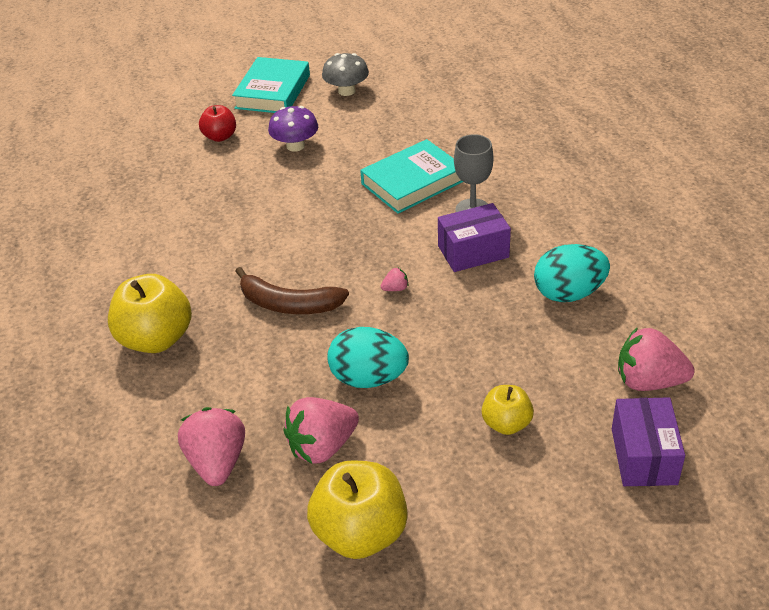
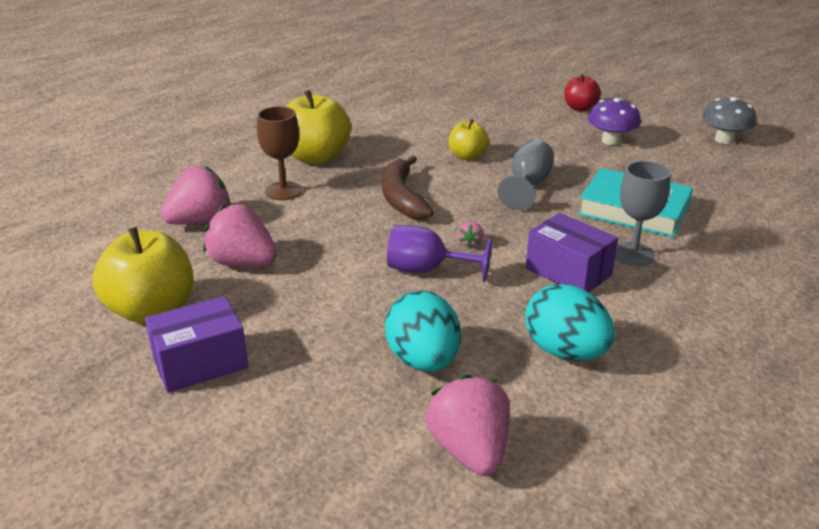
camera: 60 degrees right, 10 degrees down
turquoise book [232,57,310,113] -> none
turquoise egg [327,327,409,388] -> turquoise egg moved to [385,291,461,372]
pink strawberry [381,267,408,291] -> pink strawberry turned 60 degrees clockwise [458,221,484,248]
yellow apple [481,385,534,435] -> yellow apple moved to [448,119,489,160]
purple box [612,397,685,486] -> purple box moved to [145,296,248,393]
none -> brown goblet [257,106,302,200]
none -> purple goblet [387,225,492,281]
none -> grey goblet [497,139,554,210]

